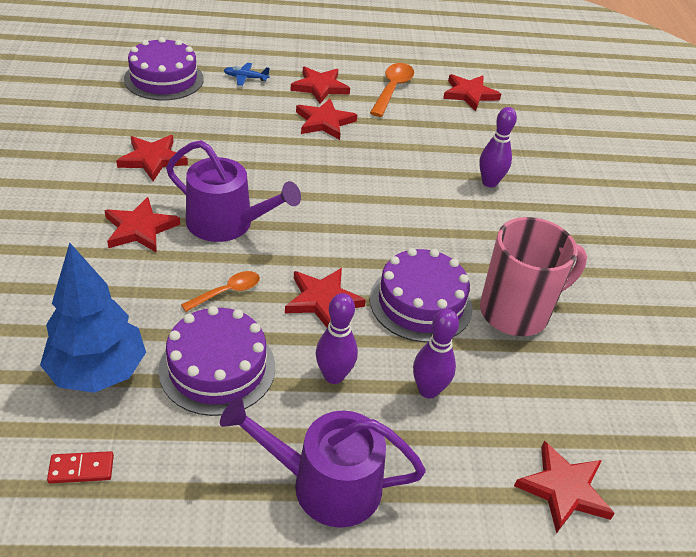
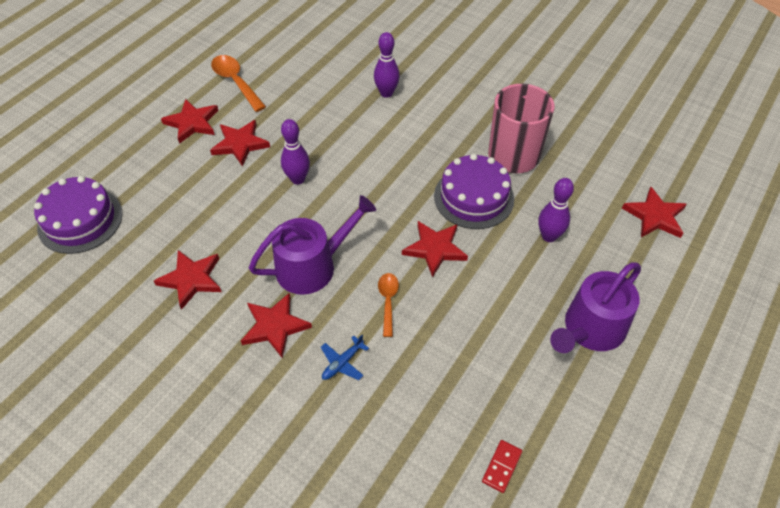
camera: 50 degrees left, 10 degrees up
blue tree [40,243,146,393] -> none
purple cake [159,306,275,416] -> none
blue plane [224,63,270,86] -> blue plane moved to [321,335,369,380]
purple bowling pin [316,293,358,384] -> purple bowling pin moved to [281,119,310,185]
red star [443,74,501,111] -> none

